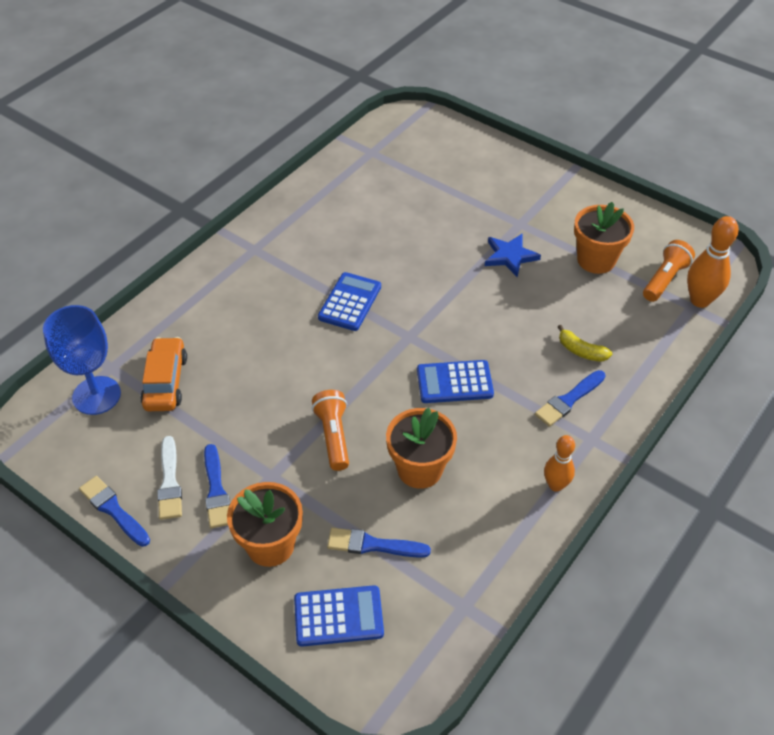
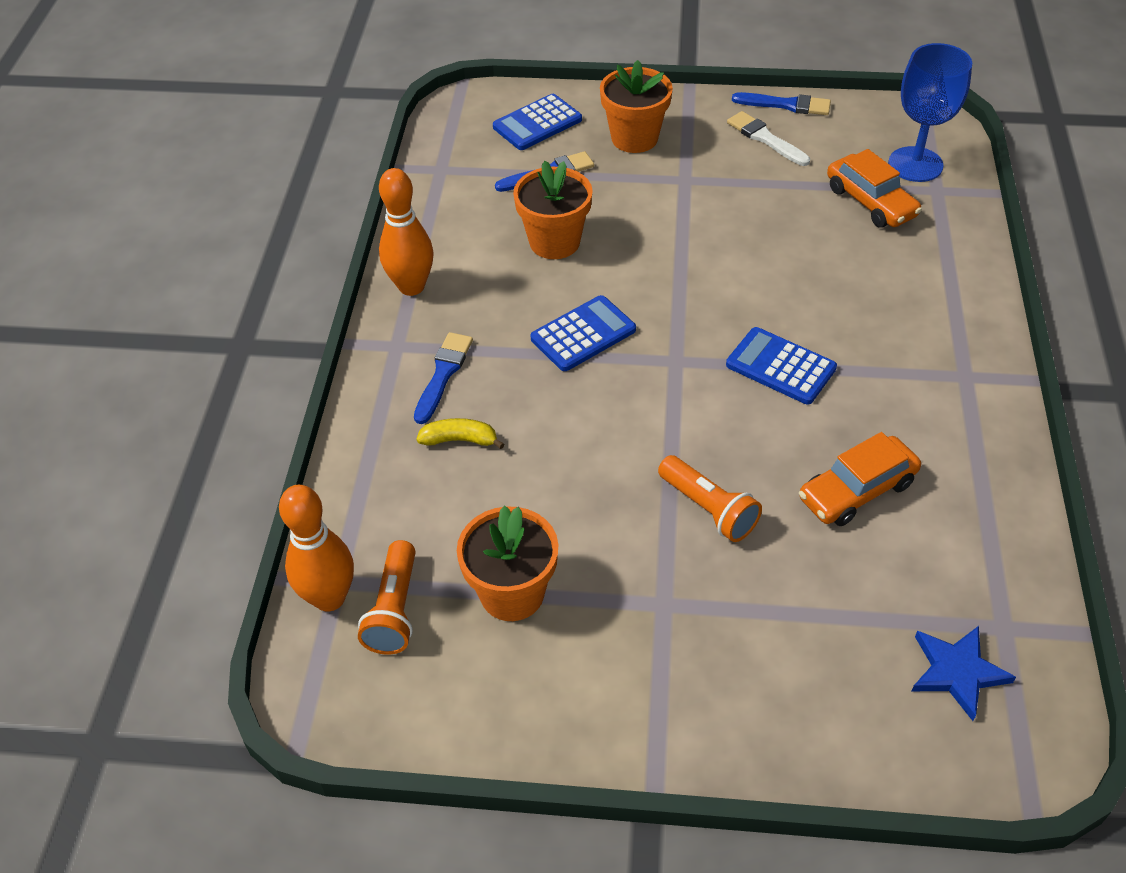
camera: 150 degrees right, 0 degrees up
blue brush [204,444,230,528] -> none
orange flashlight [312,390,349,471] -> orange flashlight moved to [658,455,762,542]
blue calculator [318,272,381,331] -> blue calculator turned 135 degrees clockwise [726,327,837,404]
blue star [485,234,541,277] -> blue star moved to [912,626,1016,721]
orange bowling pin [544,435,575,492] -> orange bowling pin [379,168,434,296], size x1.56
none -> orange car [799,432,921,526]

